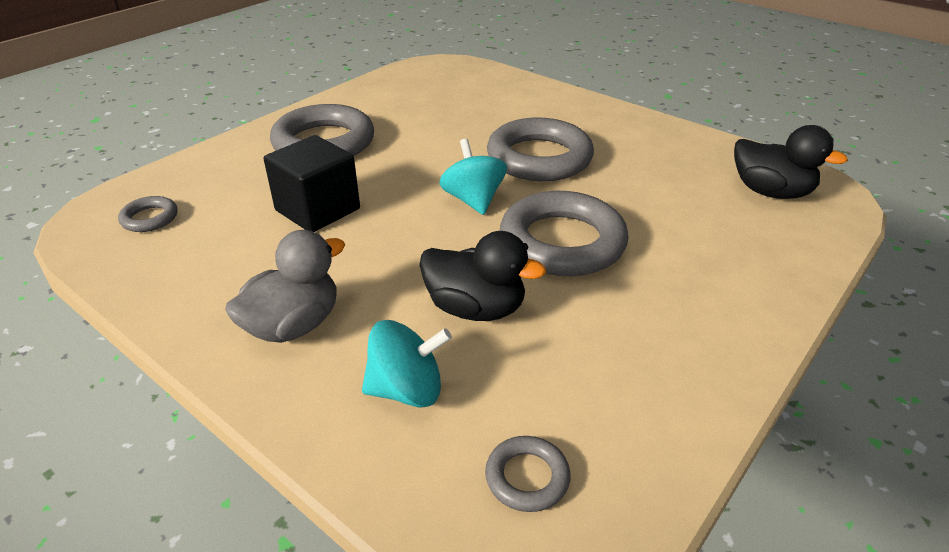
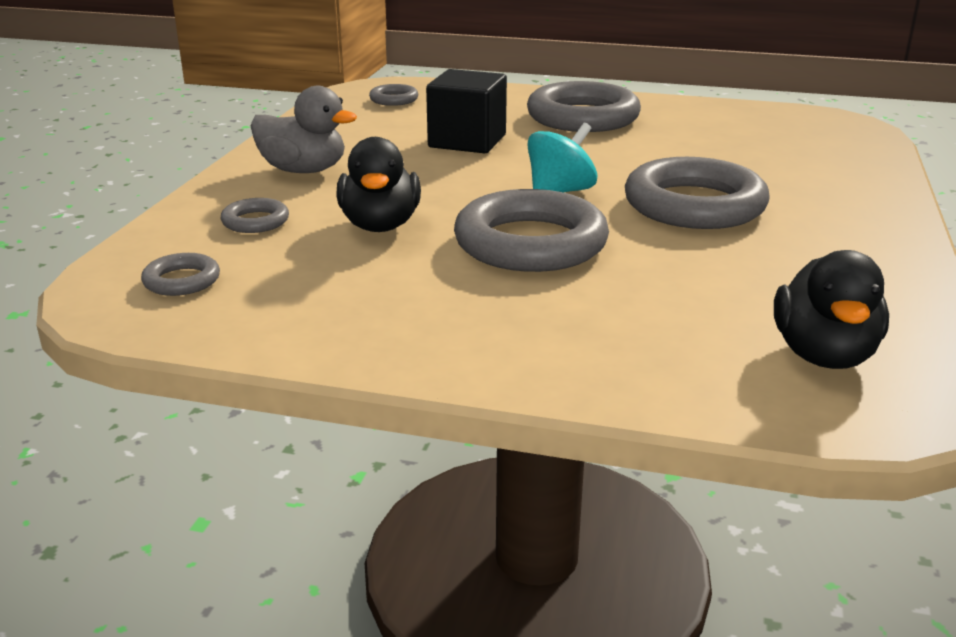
camera: 65 degrees right, 10 degrees down
turquoise spinning top [362,320,452,408] -> grey ring [221,198,289,233]

